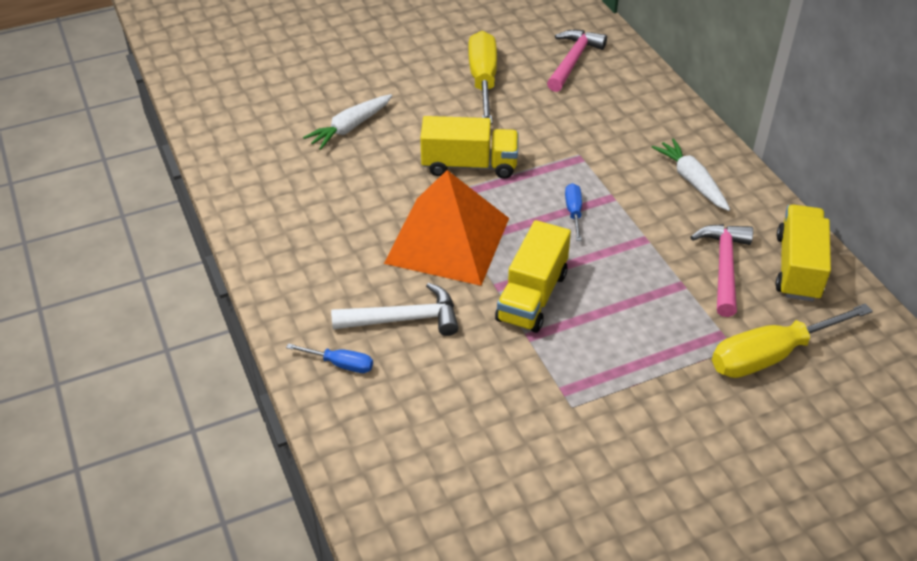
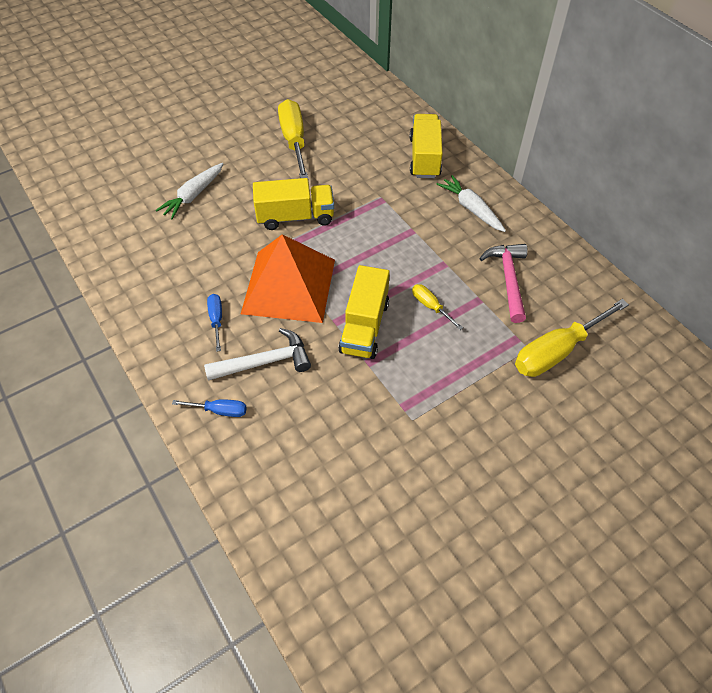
camera: 10 degrees left, 10 degrees up
pink hammer [547,30,607,92] -> none
blue screwdriver [565,183,582,241] -> blue screwdriver moved to [207,294,222,352]
yellow truck [775,204,831,302] -> yellow truck moved to [410,114,443,178]
none -> yellow screwdriver [412,284,463,330]

